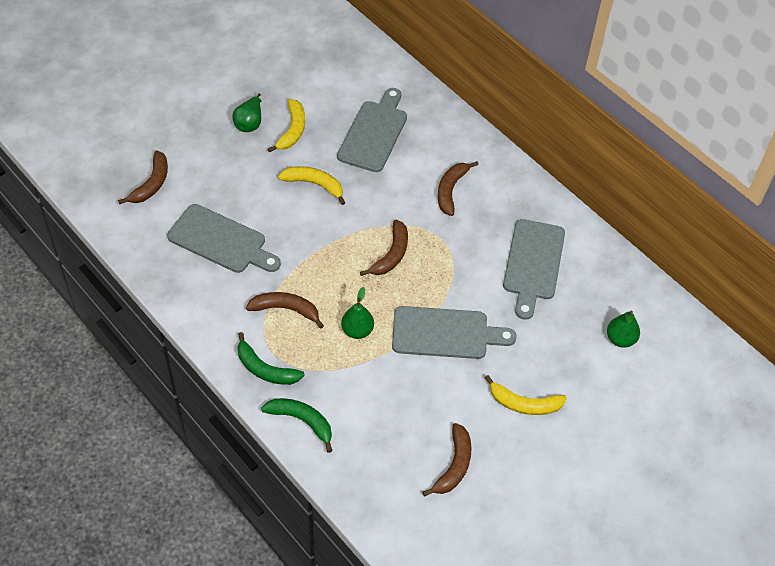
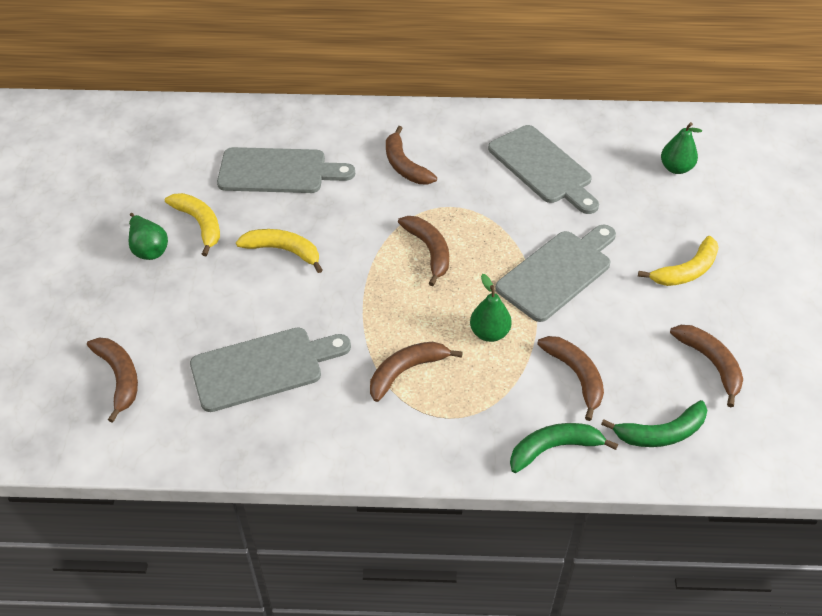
camera: 45 degrees left, 5 degrees down
green banana [238,332,305,385] -> green banana moved to [601,400,707,447]
yellow banana [278,166,345,205] -> yellow banana turned 45 degrees clockwise [236,229,322,273]
grey cutting board [337,88,407,172] -> grey cutting board turned 120 degrees clockwise [217,147,355,193]
none -> brown banana [537,336,604,421]

